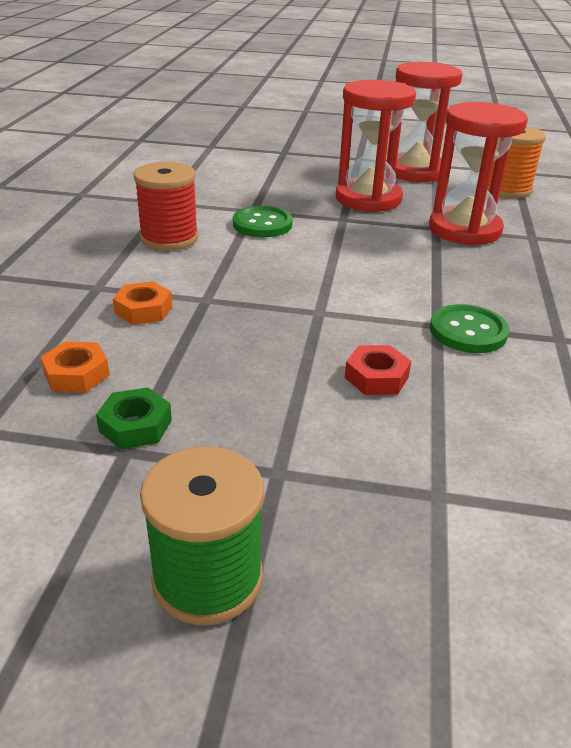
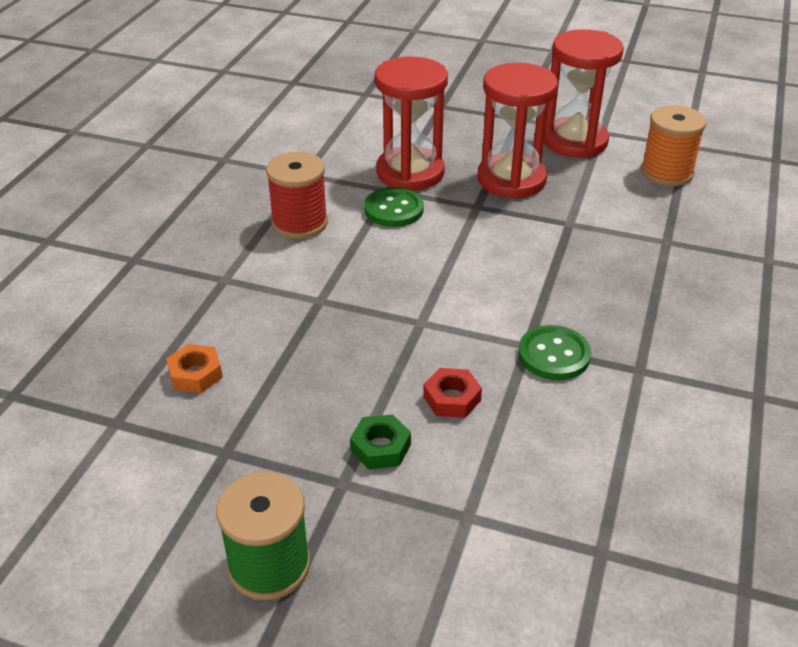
camera: 10 degrees right, 5 degrees up
green nut [96,387,172,449] -> green nut moved to [350,414,411,469]
orange nut [113,281,172,325] -> none
red hourglass [429,102,528,246] -> red hourglass moved to [375,57,448,190]

